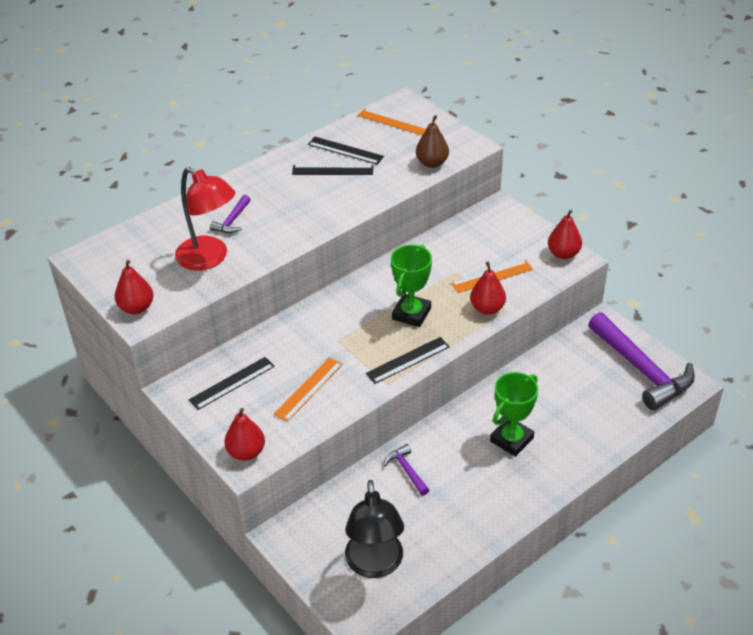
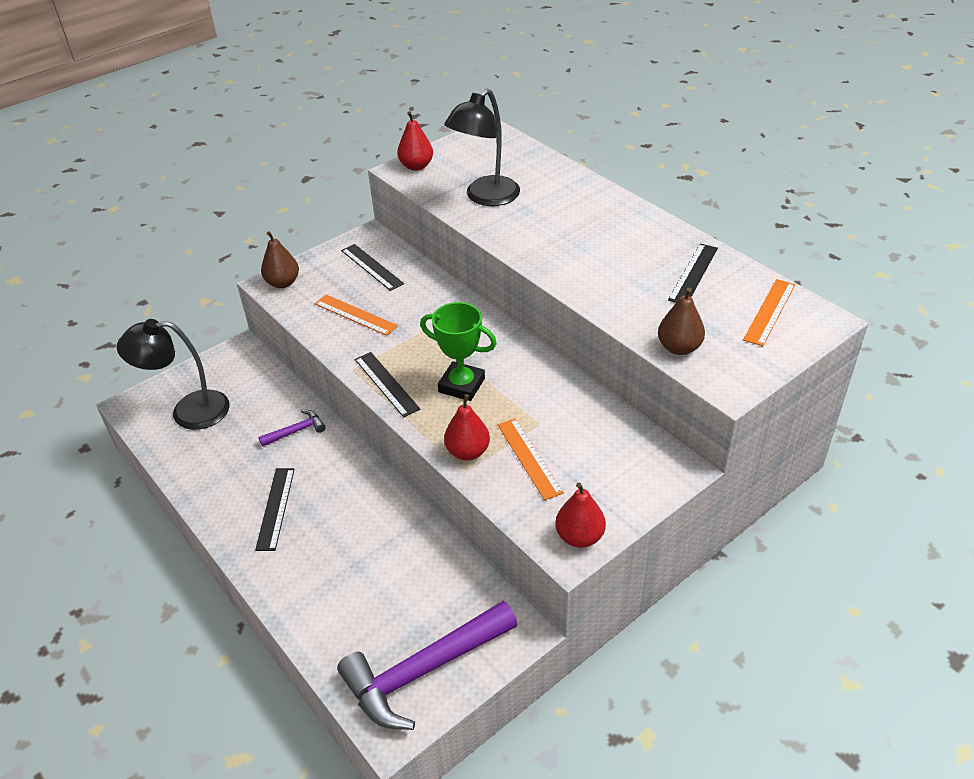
camera: 90 degrees right, 0 degrees up
red lamp [175,167,236,271] -> black lamp [444,89,520,206]
purple hammer [210,195,251,233] -> none
red pear [224,408,265,461] -> brown pear [261,231,299,288]
black ruler [292,165,374,175] -> black ruler moved to [255,468,295,551]
green trophy [490,372,538,457] -> none

